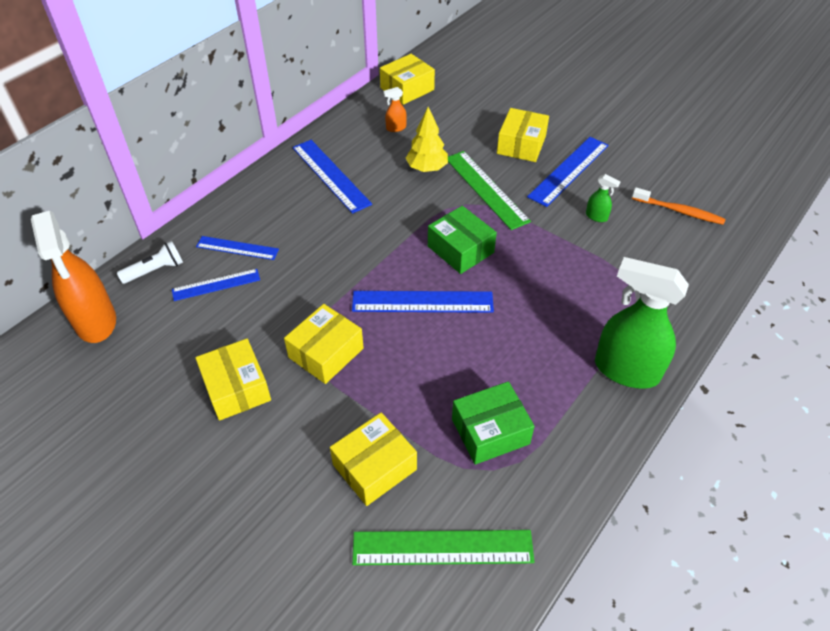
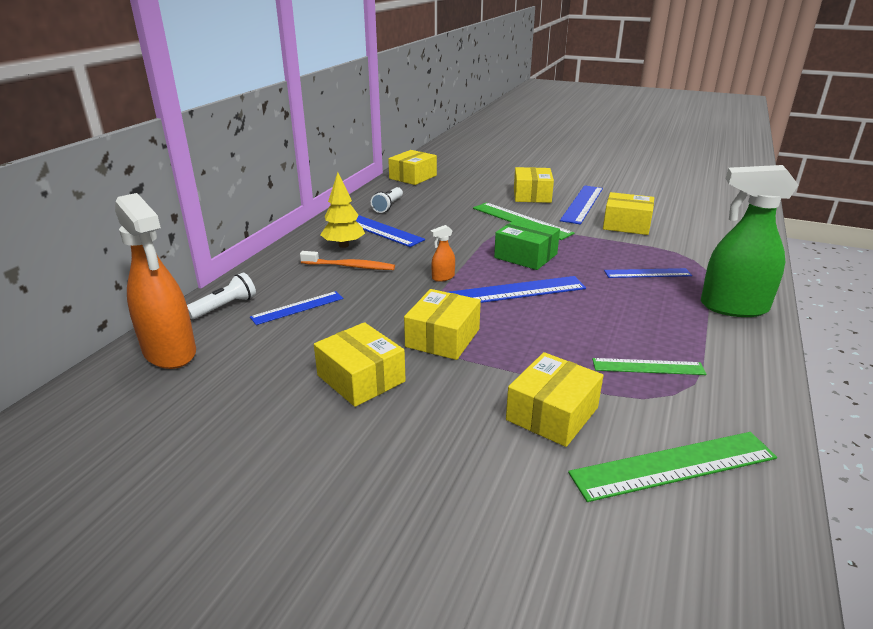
camera: 15 degrees left, 20 degrees down
blue ruler [196,236,279,260] -> blue ruler moved to [604,268,692,278]
orange spray bottle [383,87,407,132] -> orange spray bottle moved to [430,225,455,282]
yellow tree [406,107,448,172] -> yellow tree moved to [320,172,365,248]
green box [452,382,535,465] -> green ruler [592,358,706,375]
green spray bottle [586,174,621,222] -> yellow box [603,192,654,235]
orange toothbrush [632,187,726,225] -> orange toothbrush moved to [300,251,395,270]
none -> white flashlight [371,187,403,213]

